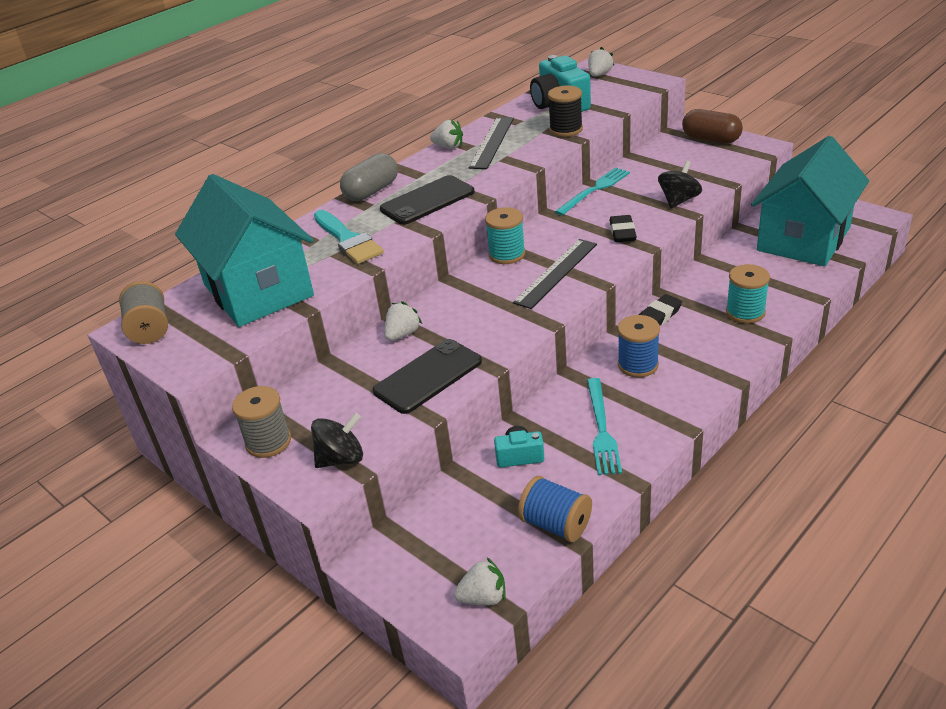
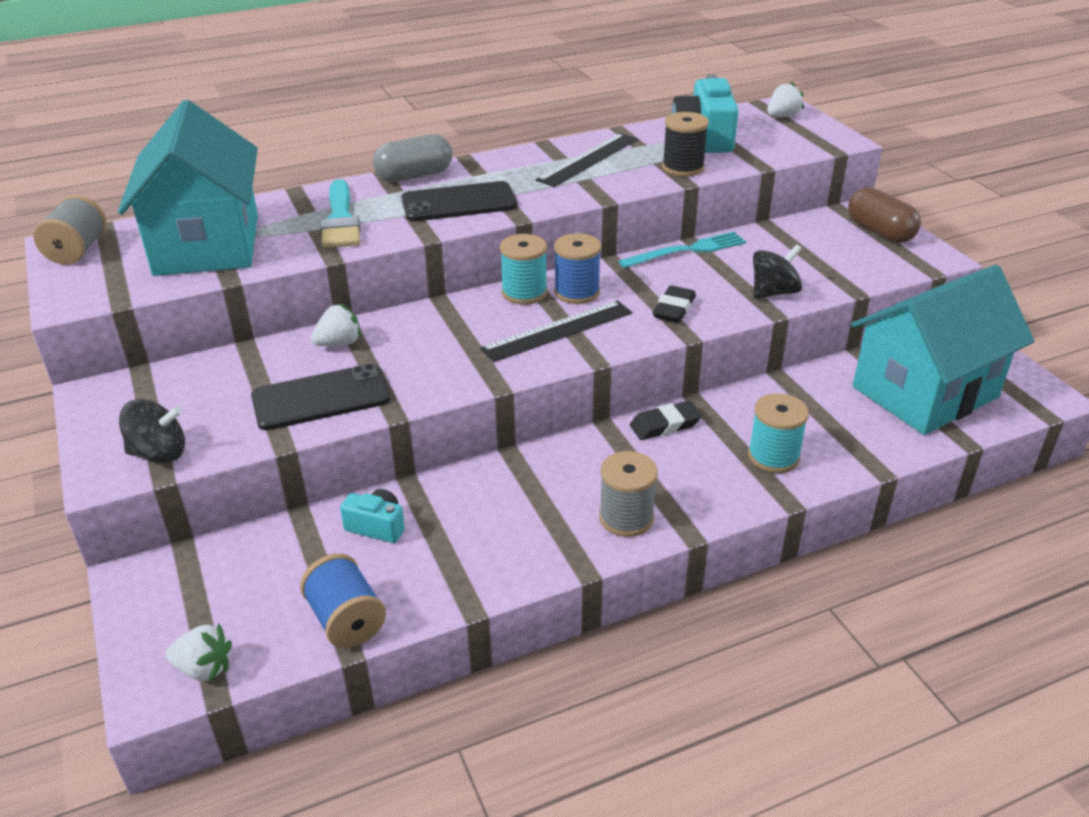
camera: 20 degrees right, 0 degrees up
grey spool [232,386,291,458] -> grey spool moved to [599,451,658,537]
white strawberry [430,120,463,149] -> none
turquoise fork [587,378,622,475] -> none
blue spool [618,315,660,377] -> blue spool moved to [554,233,601,304]

